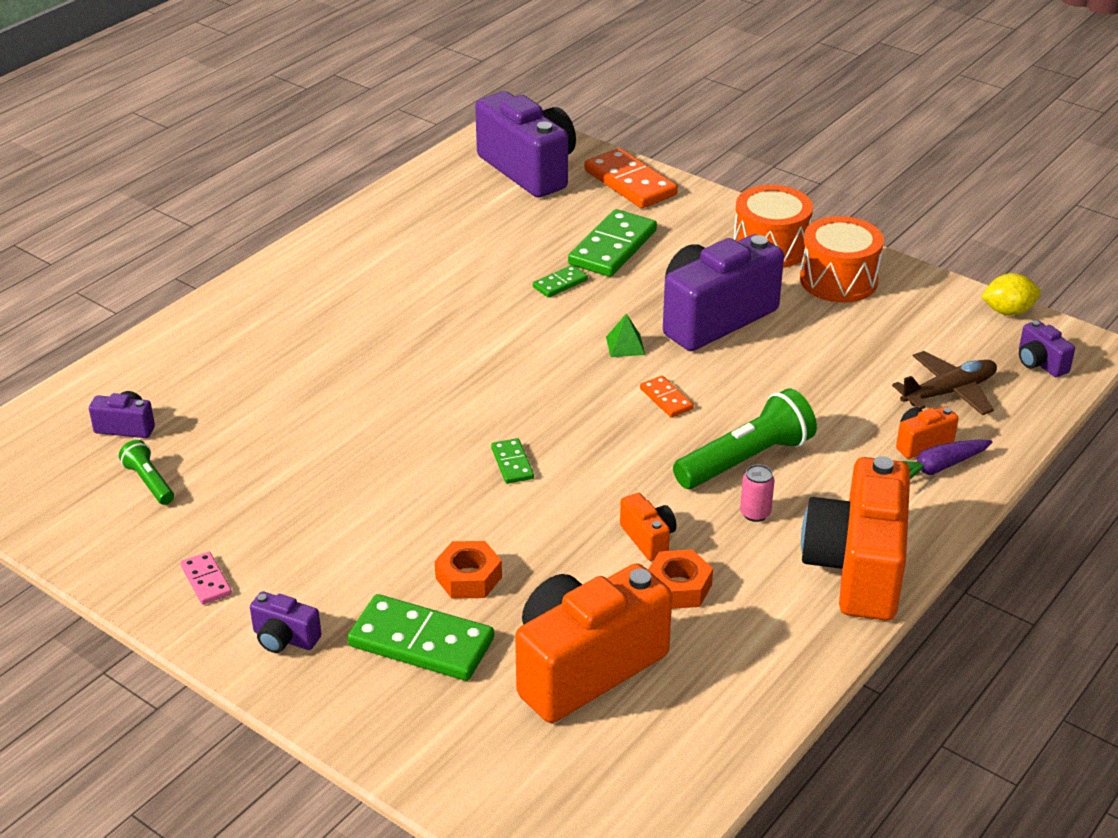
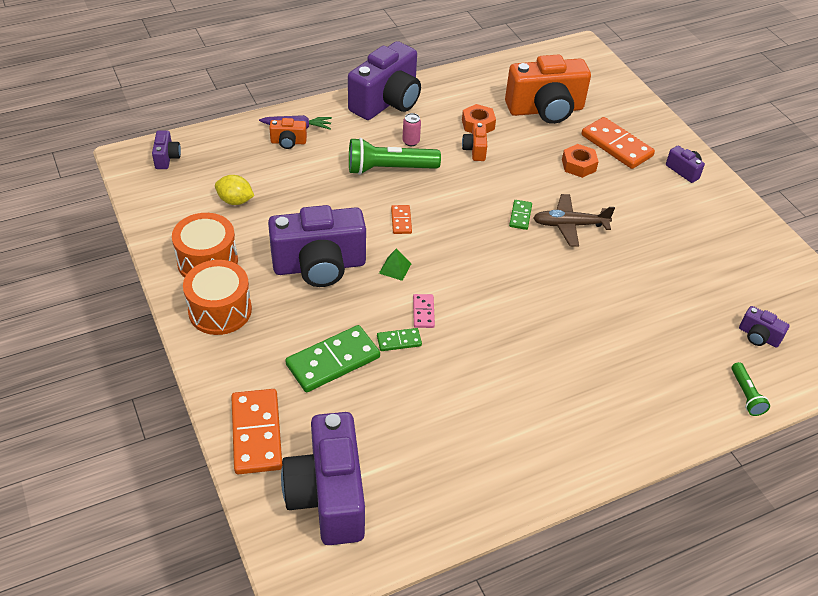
camera: 155 degrees left, 10 degrees up
green flashlight [119,440,174,505] -> green flashlight moved to [731,362,770,416]
pink domino [180,552,232,605] -> pink domino moved to [413,294,435,328]
green domino [347,594,494,681] -> orange domino [581,117,655,169]
orange camera [801,456,910,621] -> purple camera [348,41,421,120]
brown plane [892,351,997,415] -> brown plane moved to [533,194,615,247]
yellow lemon [981,273,1041,316] -> yellow lemon moved to [215,175,254,205]

